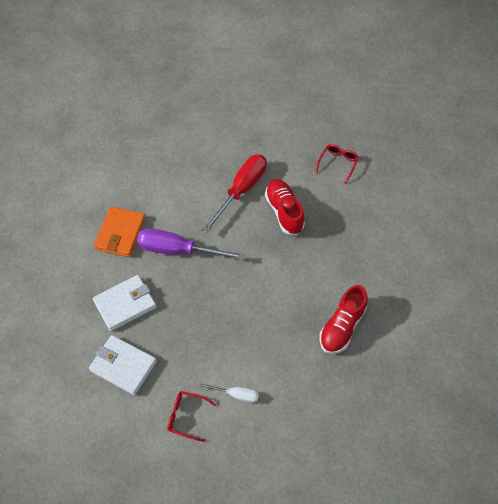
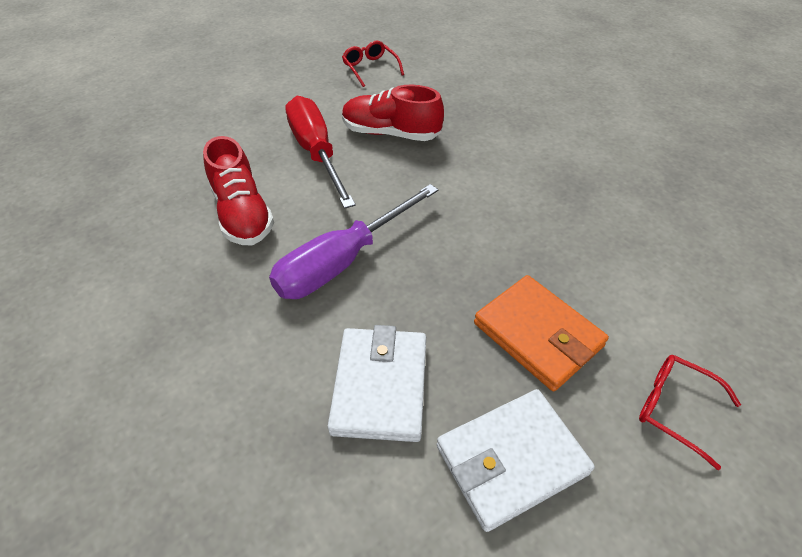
camera: 55 degrees left, 10 degrees down
orange wallet [94,206,146,257] -> orange wallet moved to [474,275,609,391]
red glasses [167,391,216,442] -> red glasses turned 75 degrees clockwise [639,355,741,470]
white screwdriver [196,382,259,403] -> none
red shoe [319,285,368,354] -> red shoe moved to [203,136,274,245]

